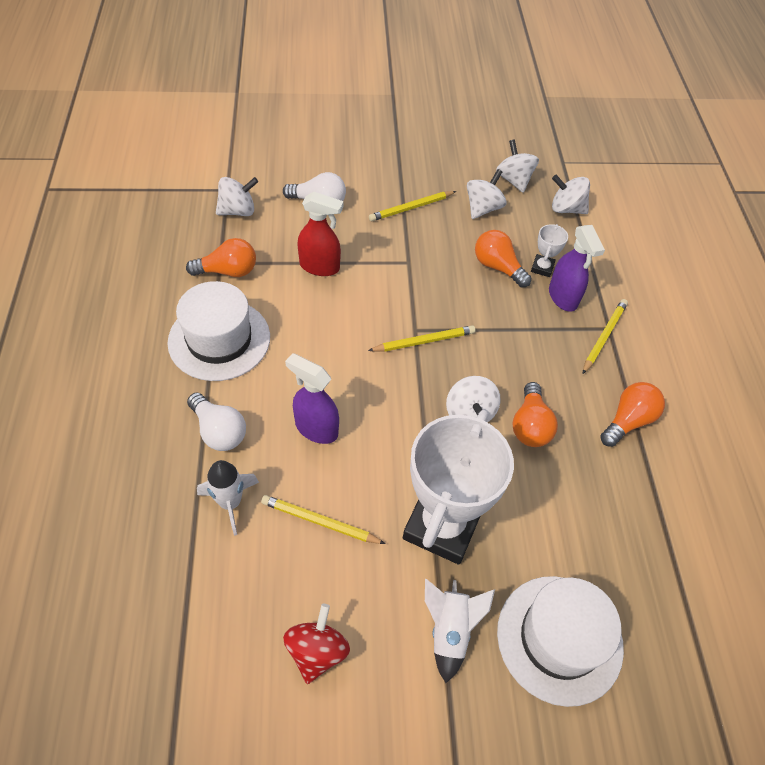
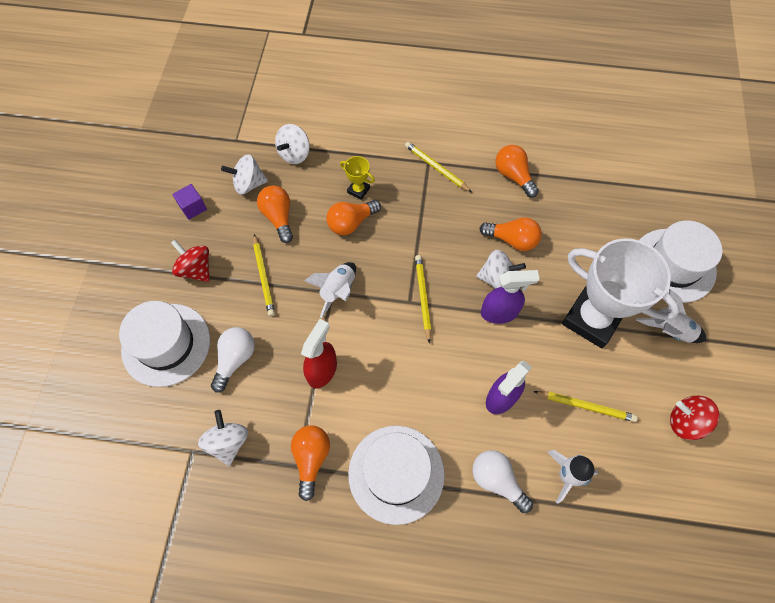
camera: 75 degrees left, 10 degrees up
white light bulb [187,393,246,451] -> white light bulb turned 105 degrees counterclockwise [472,450,533,513]
yellow pencil [261,495,386,544] -> yellow pencil turned 105 degrees counterclockwise [533,391,638,422]
white spinning top [467,169,506,219] -> orange light bulb [257,185,293,243]
white trophy [531,224,568,277] -> yellow trophy [340,156,375,200]
purple spray bottle [549,225,605,312] -> purple spray bottle moved to [481,270,540,324]
none -> white hat [119,301,210,387]
none -> red spinning top [171,240,210,282]
none -> purple cube [172,184,207,220]
none -> white rocket [304,262,356,318]

